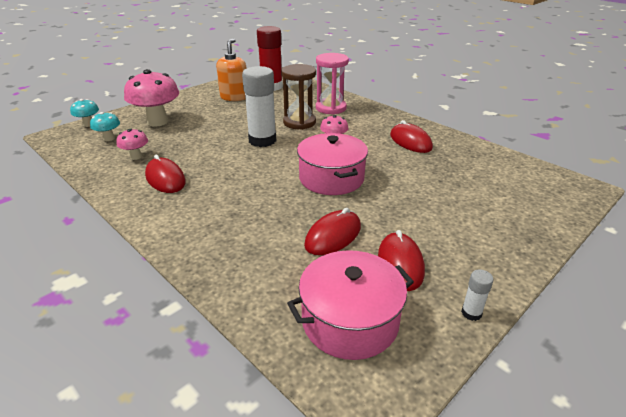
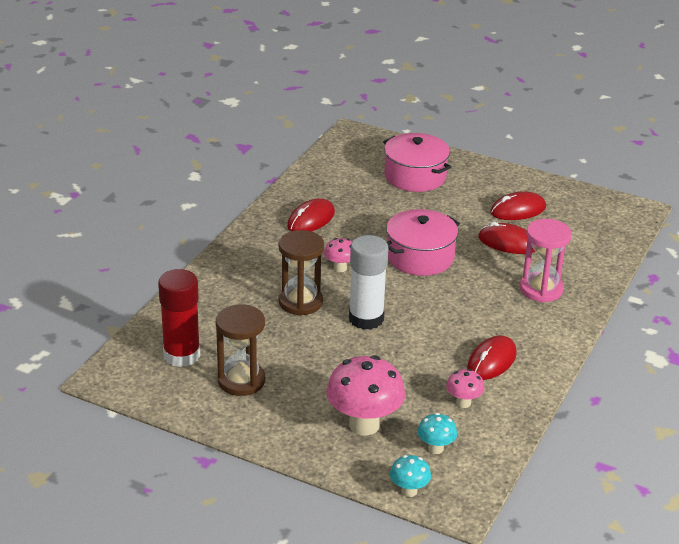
camera: 110 degrees left, 0 degrees up
orange soap dispenser [216,38,246,101] -> brown hourglass [216,305,265,396]
pink pot [287,250,414,360] -> pink pot moved to [383,133,451,192]
pink hourglass [316,53,349,115] -> pink hourglass moved to [520,219,572,302]
white glue stick [461,269,494,321] -> none

